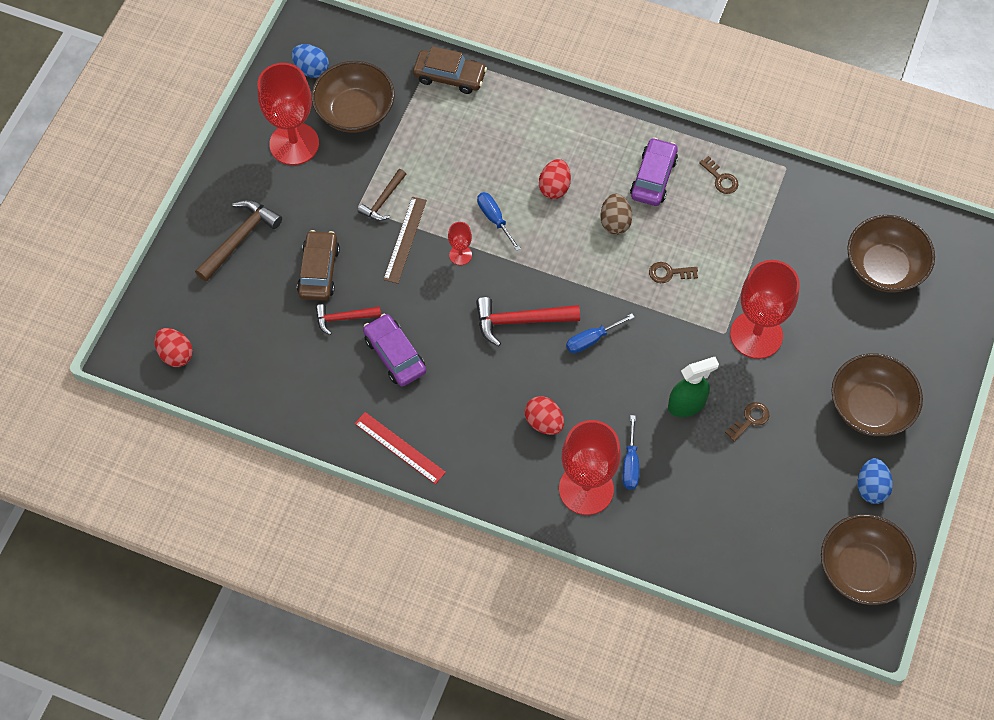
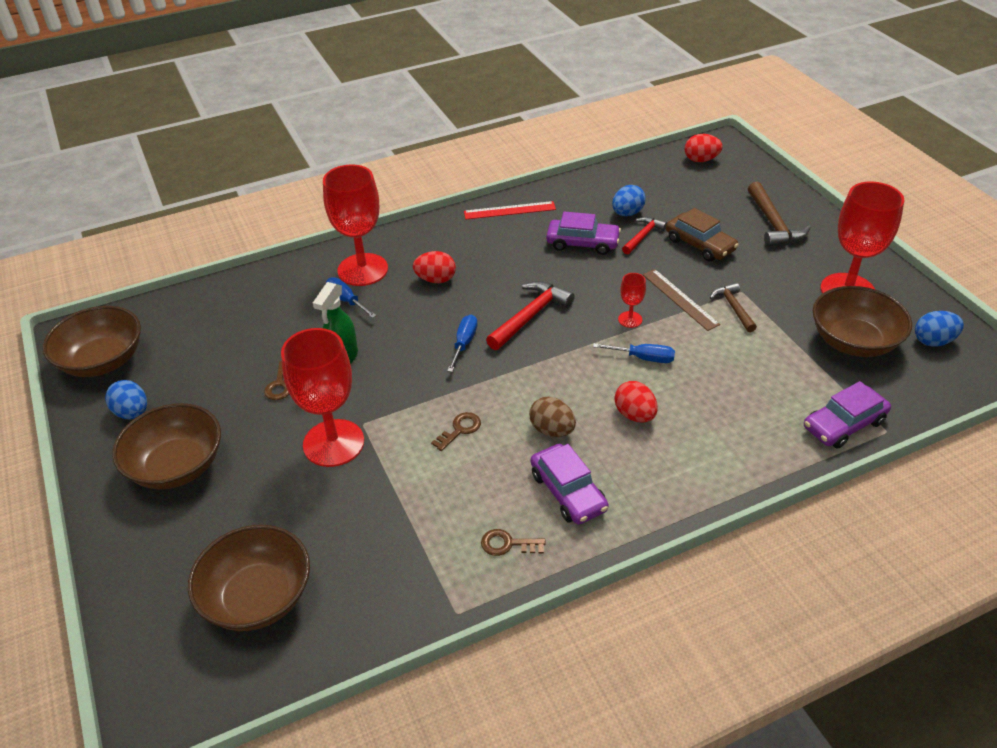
camera: 135 degrees right, 20 degrees down
brown car [413,46,487,94] -> purple car [804,381,891,449]
none -> blue egg [612,185,646,216]

